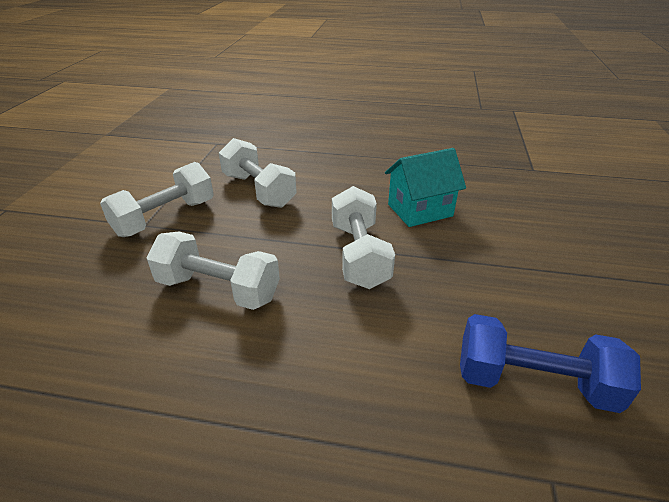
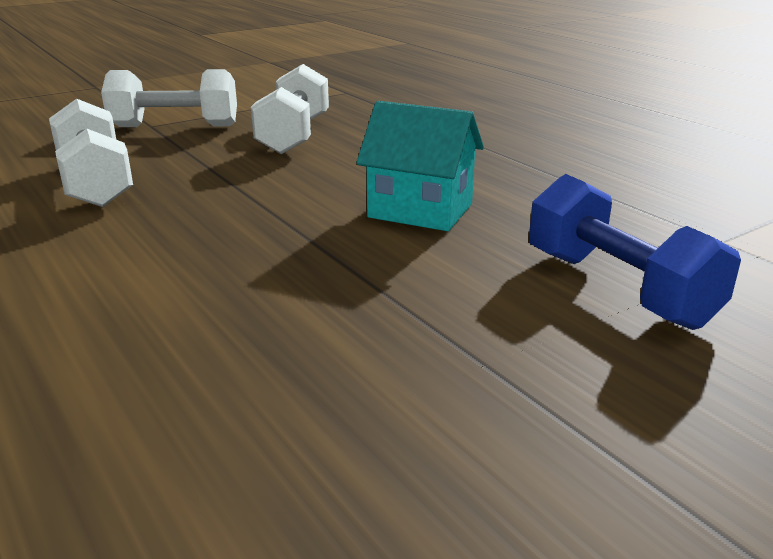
camera: 45 degrees right, 10 degrees down
white dumbbell [332,186,395,289] -> none
blue dumbbell [460,314,641,413] -> blue dumbbell moved to [529,174,741,330]

